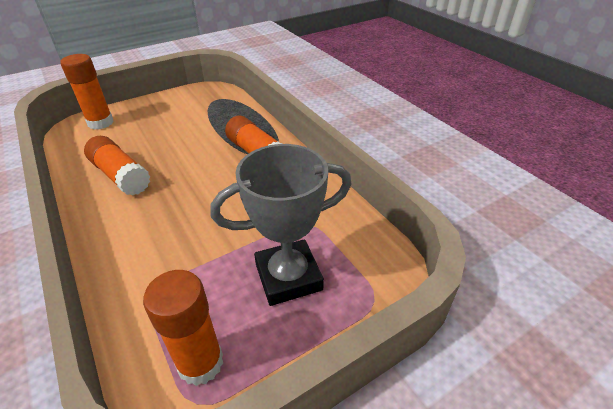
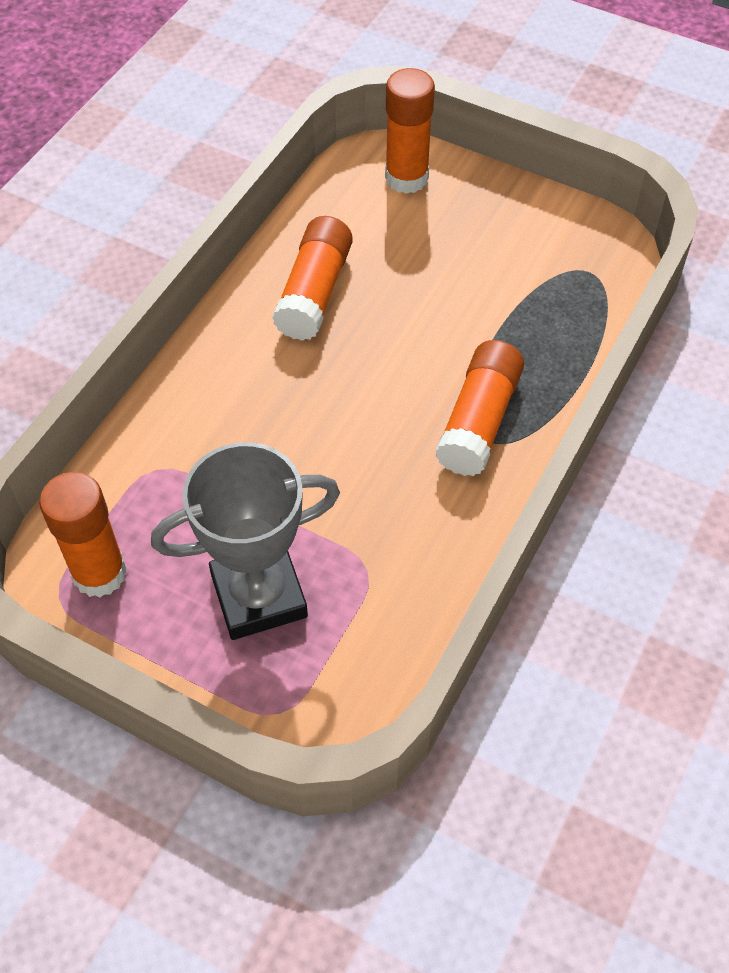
camera: 60 degrees right, 15 degrees up
grey trophy [210,144,352,306] -> grey trophy turned 60 degrees counterclockwise [151,442,340,640]

